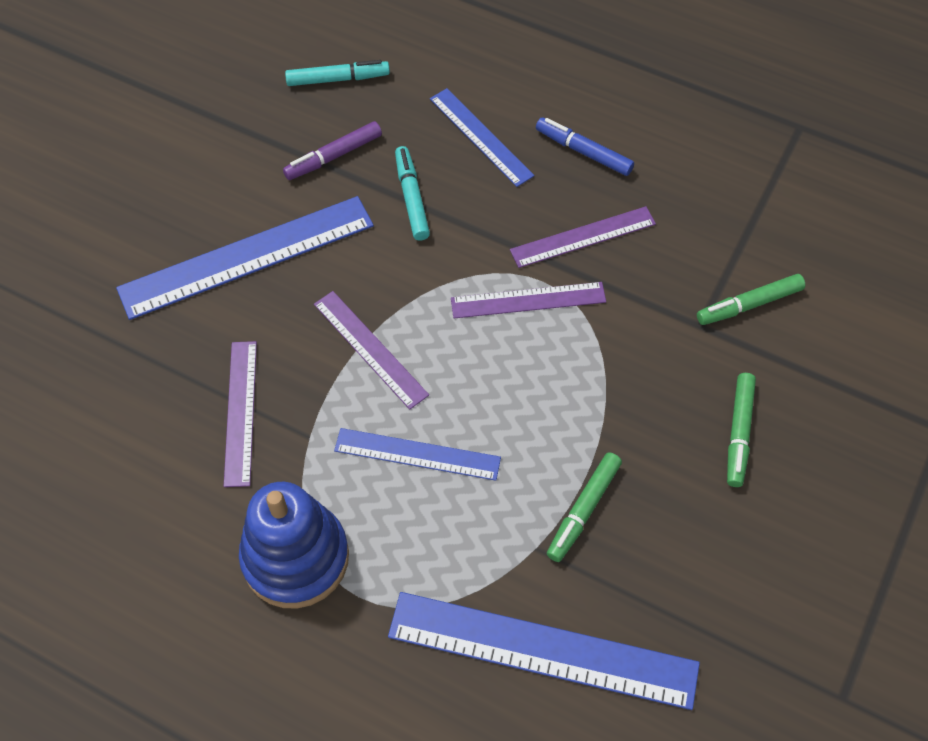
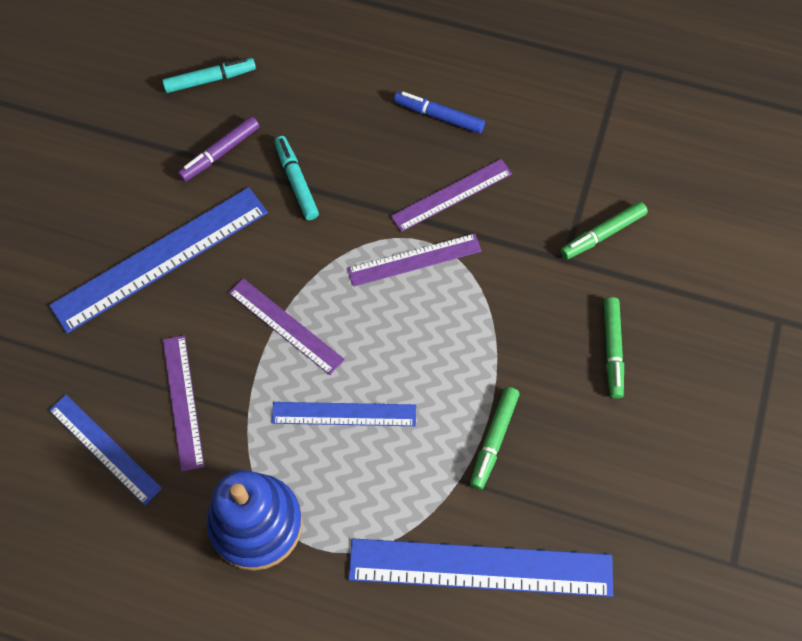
camera: 10 degrees left, 5 degrees up
blue ruler [430,88,534,187] -> blue ruler moved to [49,395,162,505]

